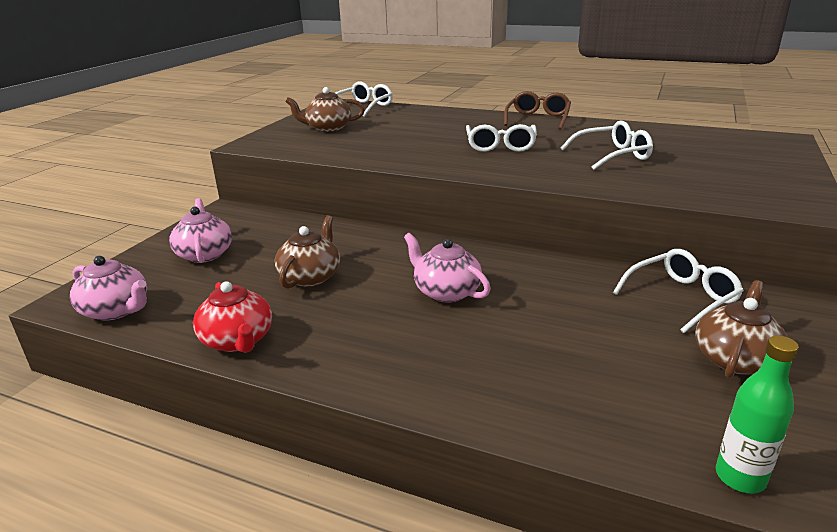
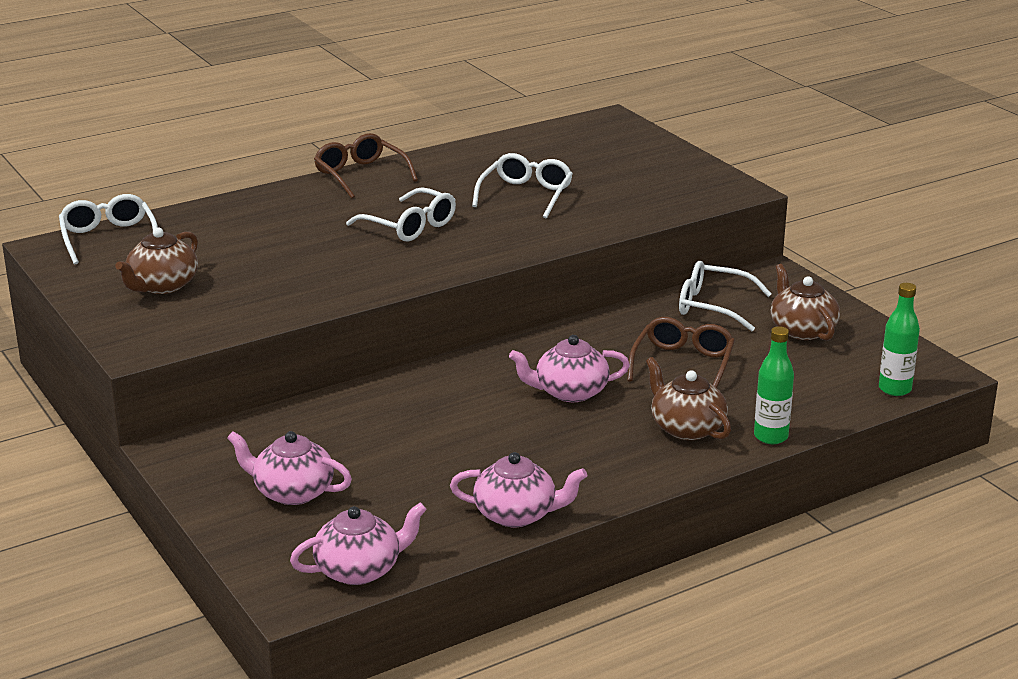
camera: 55 degrees left, 0 degrees up
red teapot [193,281,272,353] -> pink teapot [450,452,587,527]
brown teapot [275,215,340,289] -> brown teapot moved to [646,357,731,440]
white glasses [613,249,744,333] -> white glasses turned 75 degrees counterclockwise [679,261,772,331]
none -> brown glasses [627,317,735,388]
none -> green bottle [754,326,794,444]

